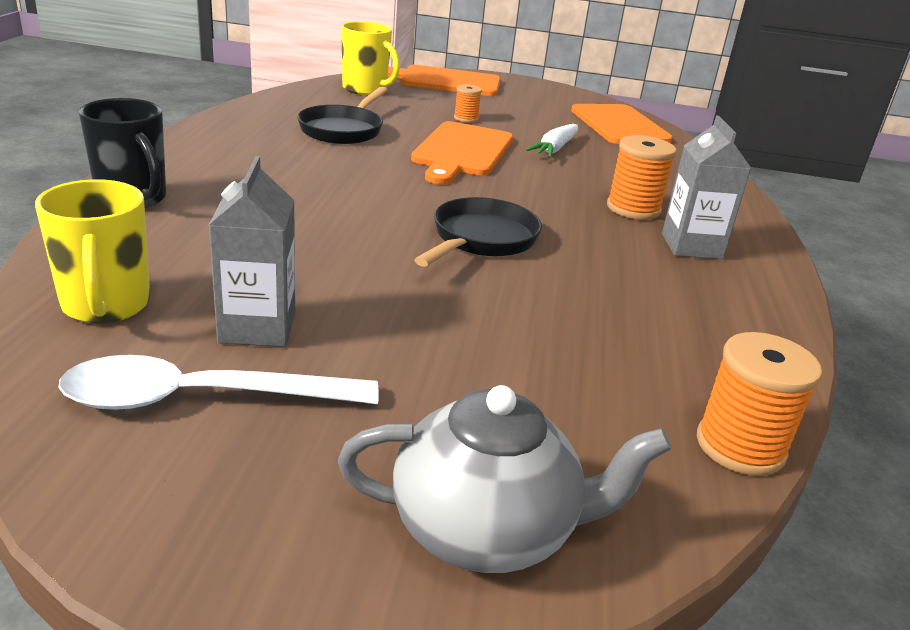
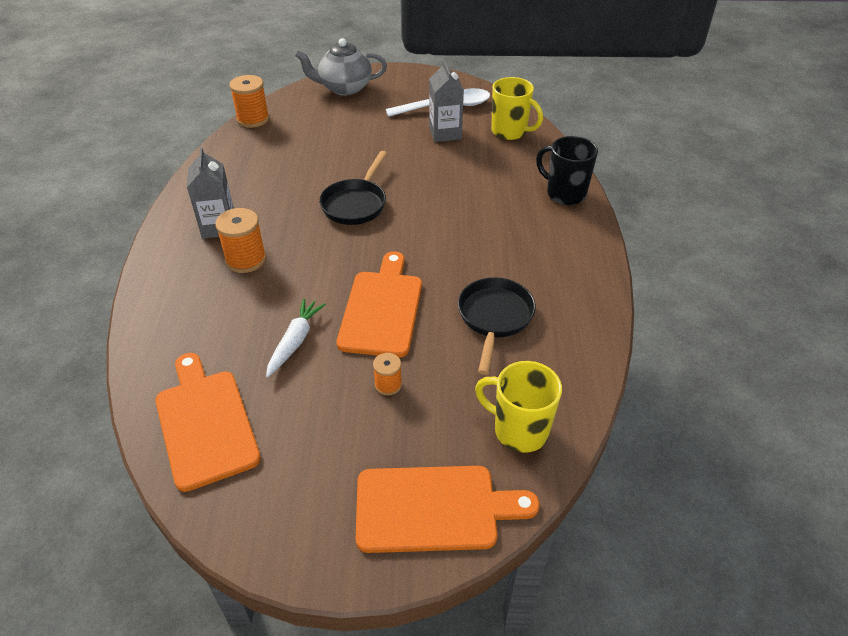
camera: 175 degrees right, 15 degrees up
yellow mug [35,179,150,323] -> yellow mug turned 150 degrees clockwise [491,77,543,140]

